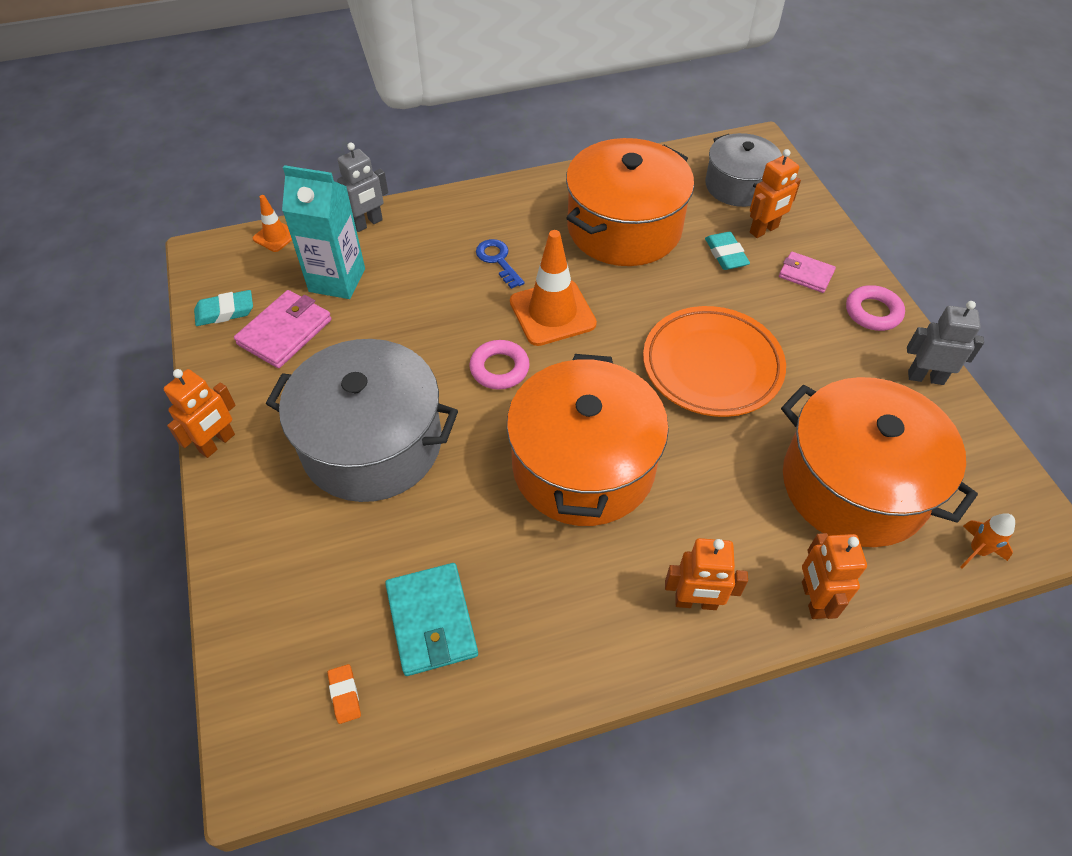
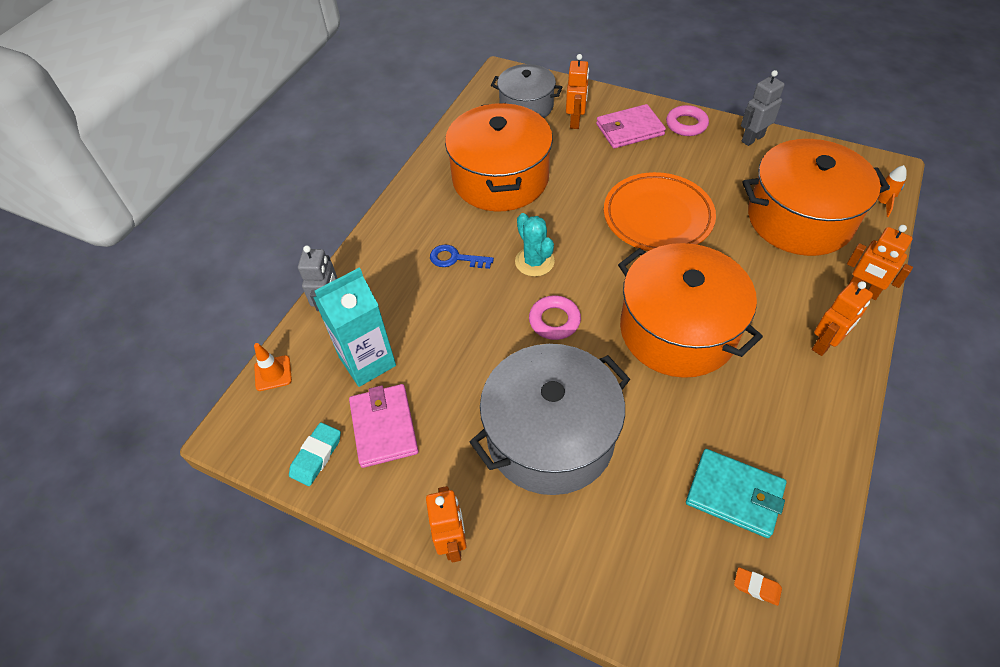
camera: 45 degrees left, 0 degrees up
orange traffic cone [510,230,597,346] -> turquoise cactus [515,213,555,277]
turquoise eraser [705,232,750,270] -> none
pink wallet [779,252,836,293] -> pink wallet [596,104,666,148], size x1.58

